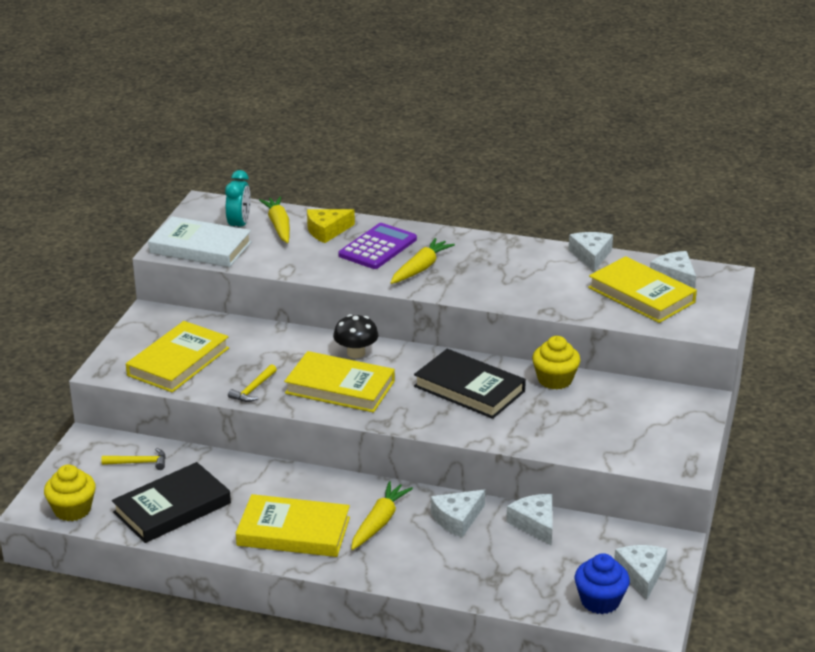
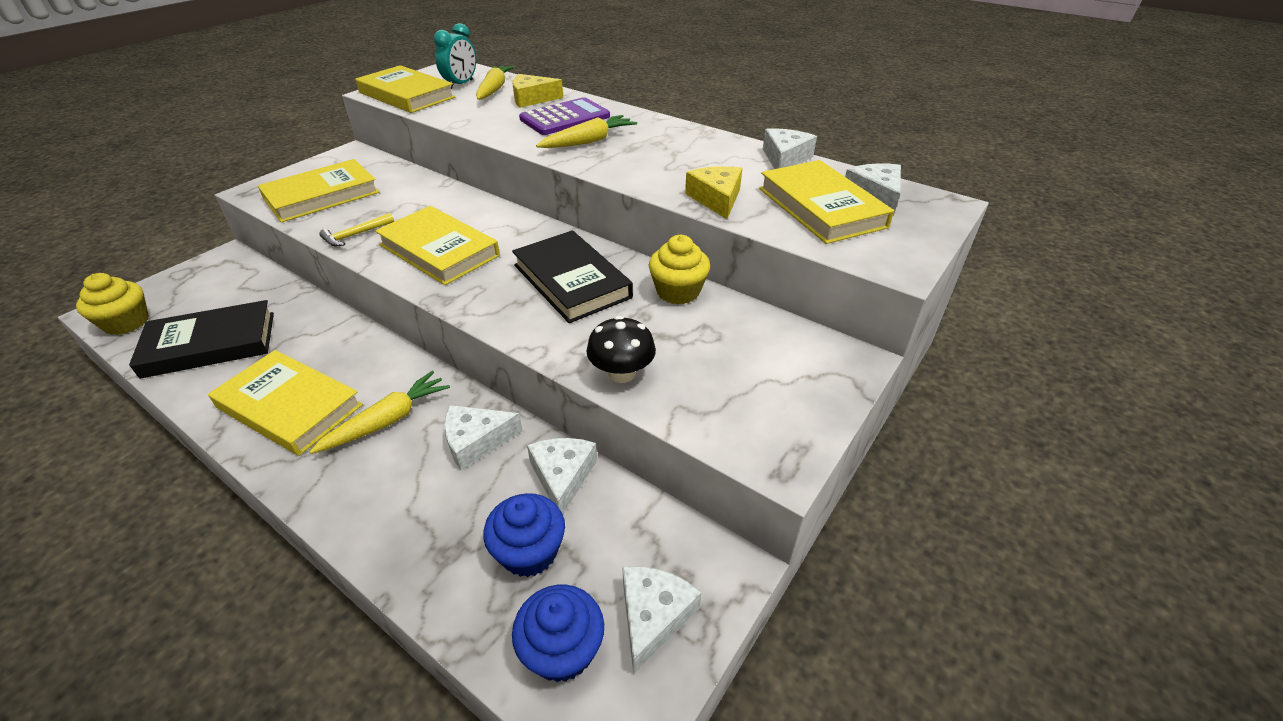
camera: 20 degrees right, 10 degrees up
yellow hammer [101,448,166,470] -> none
white book [148,216,252,267] -> yellow book [355,65,455,113]
black mushroom [333,314,378,358] -> black mushroom moved to [586,316,656,383]
none -> blue cupcake [483,493,565,577]
none -> yellow cheese [685,166,742,219]

